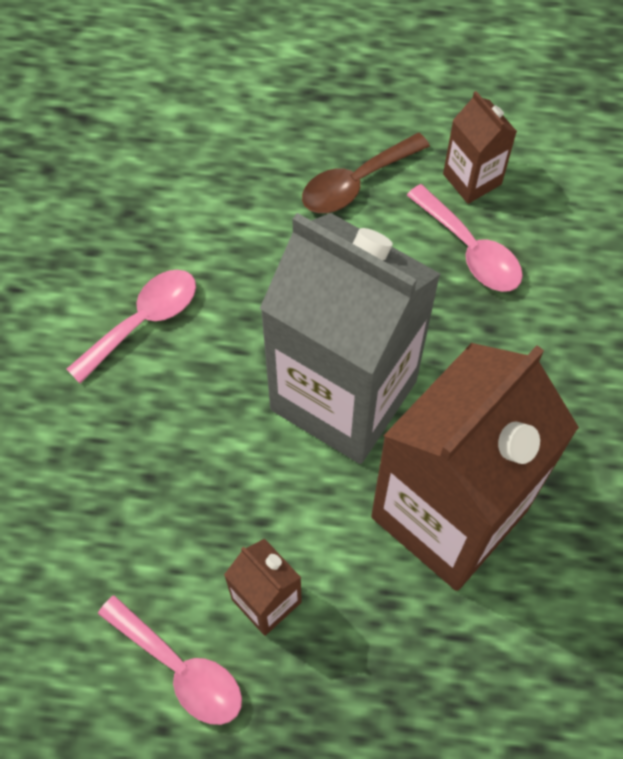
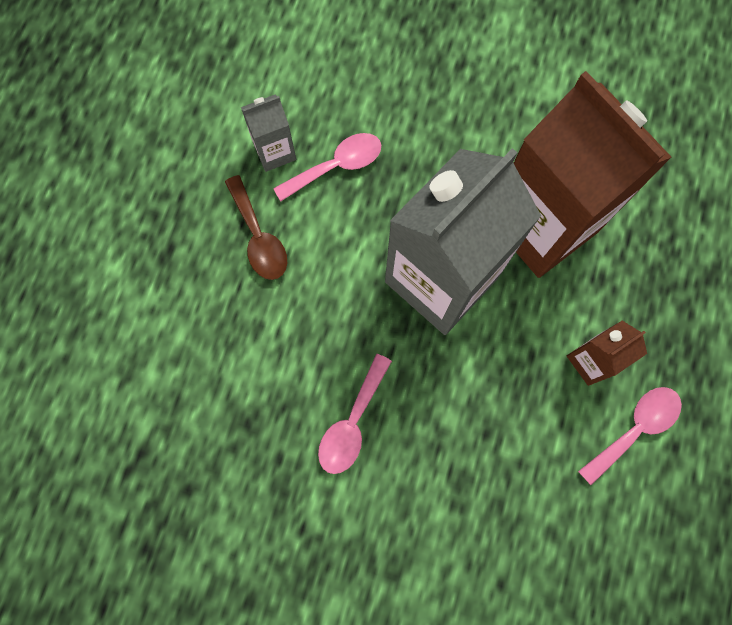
camera: 80 degrees left, 10 degrees up
pink spoon [66,270,196,383] -> pink spoon turned 120 degrees counterclockwise [318,354,392,474]
brown carton [443,91,517,204] -> grey carton [241,94,296,172]

